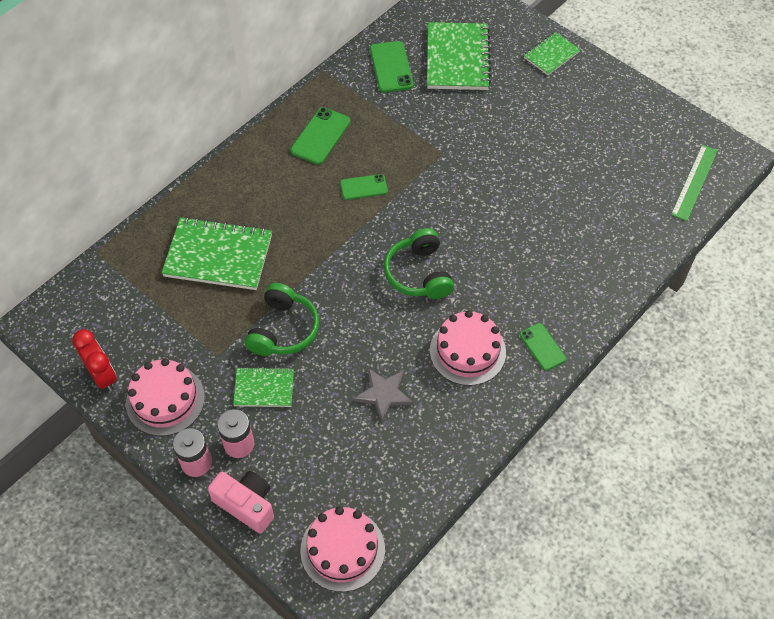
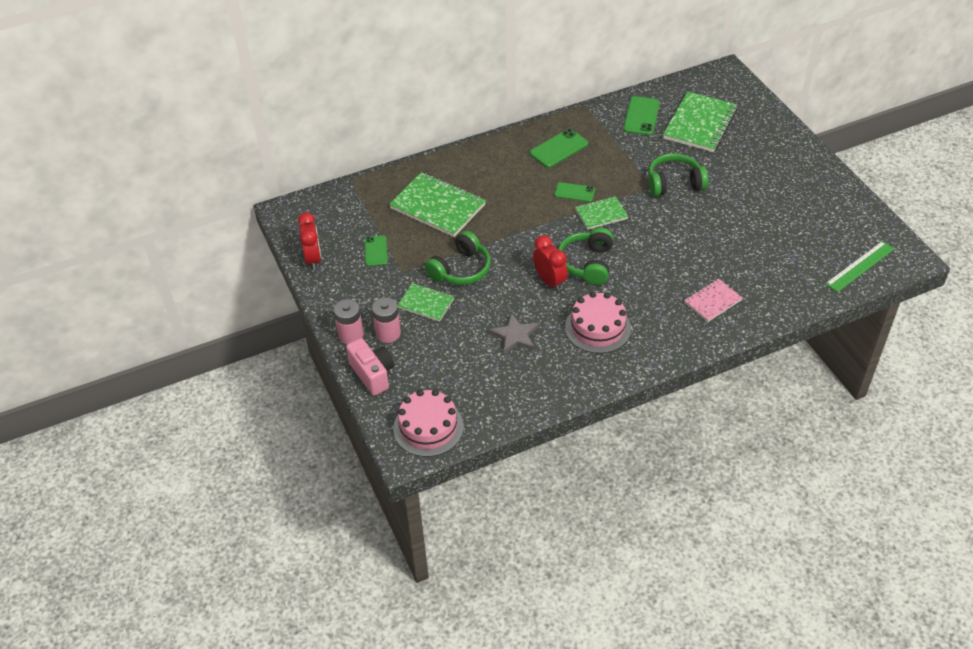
camera: 25 degrees right, 10 degrees down
pink cake [126,358,205,436] -> none
green phone [520,323,566,371] -> green phone moved to [365,235,388,266]
green notebook [524,32,580,75] -> green notebook moved to [575,196,629,230]
none -> red clock [533,235,568,291]
none -> green headphones [648,153,709,197]
none -> pink notebook [684,278,742,322]

